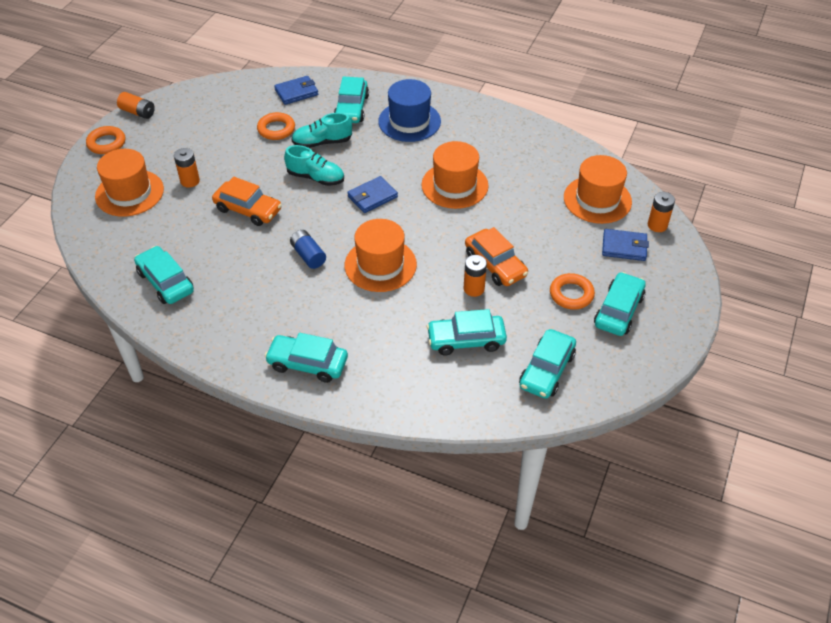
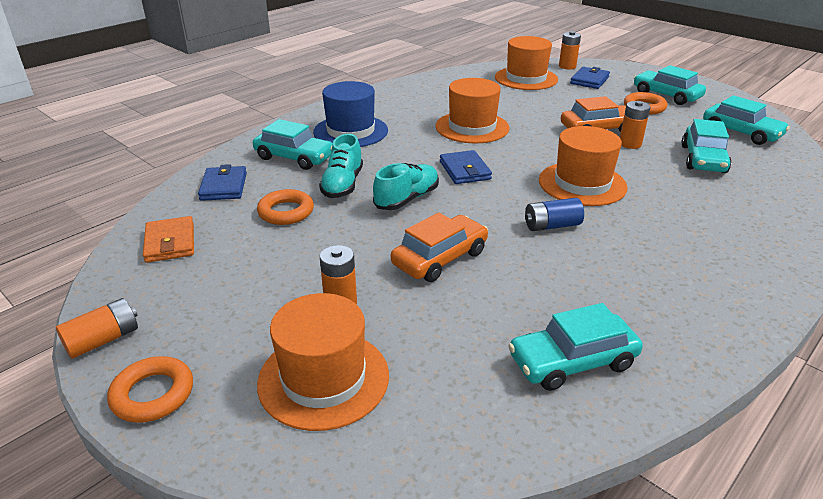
camera: 70 degrees left, 15 degrees down
turquoise car [265,333,348,383] -> none
none -> orange wallet [143,216,194,263]

